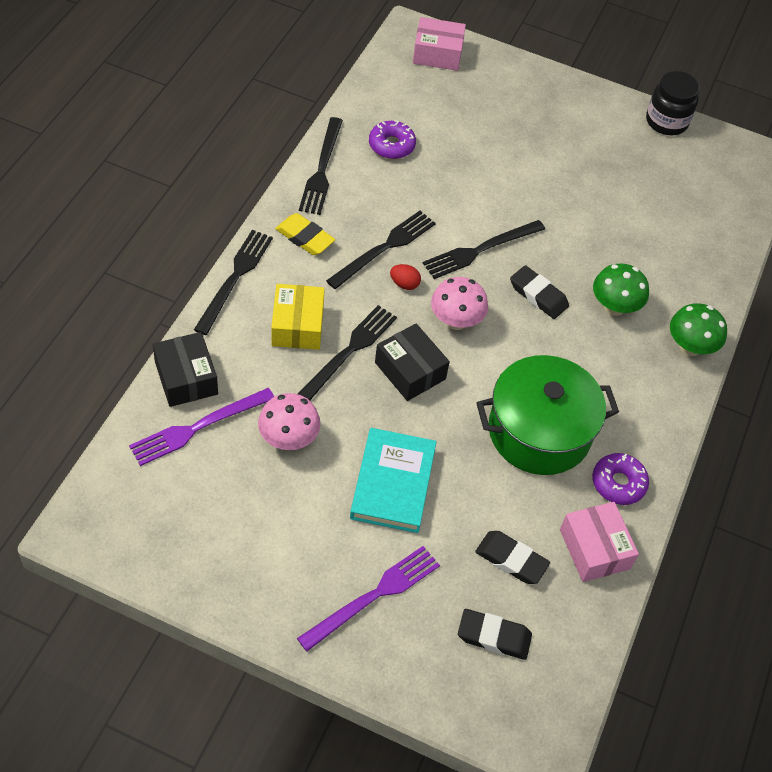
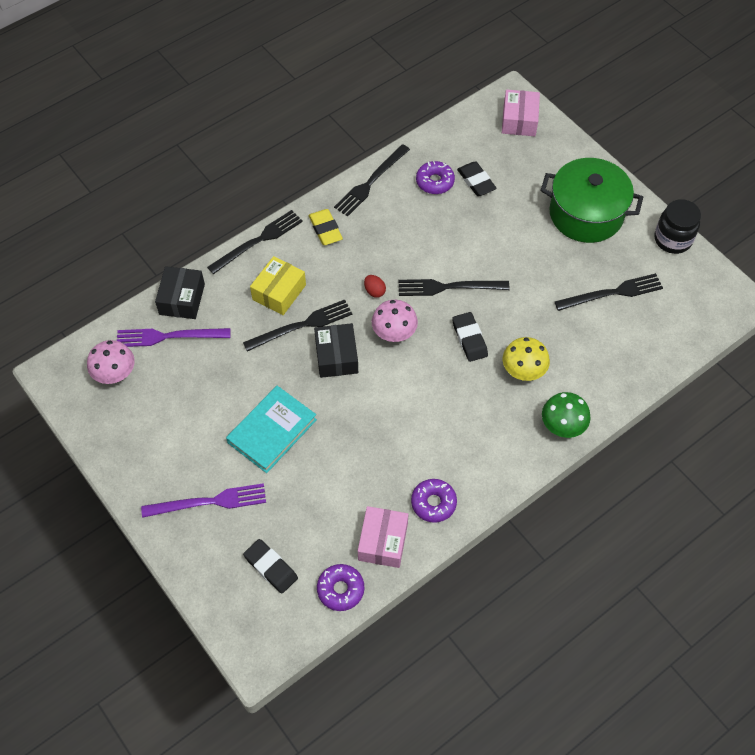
camera: 35 degrees right, 5 degrees up
pink mushroom [258,393,321,450] -> pink mushroom moved to [87,340,135,384]
black fork [326,211,436,289] -> black fork moved to [555,273,663,311]
pink box [413,17,466,71] -> pink box turned 60 degrees clockwise [502,90,540,136]
black eraser [475,531,550,584] -> black eraser moved to [457,161,497,196]
green pot [476,355,619,475] -> green pot moved to [541,158,643,243]
green mushroom [593,263,649,316] -> yellow mushroom [503,337,550,381]
none -> purple donut [317,564,364,611]

